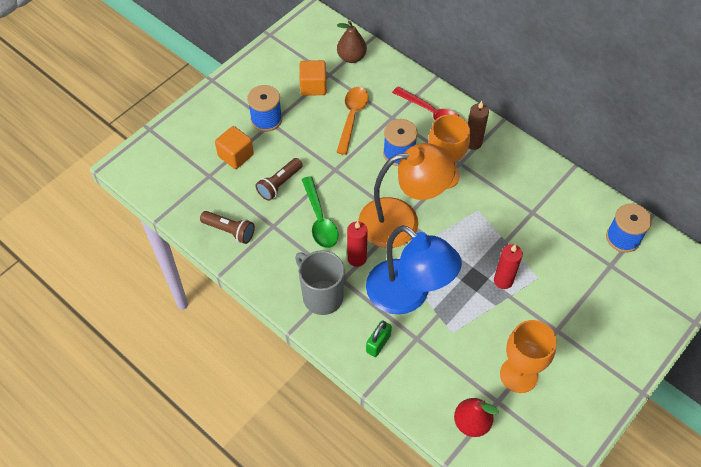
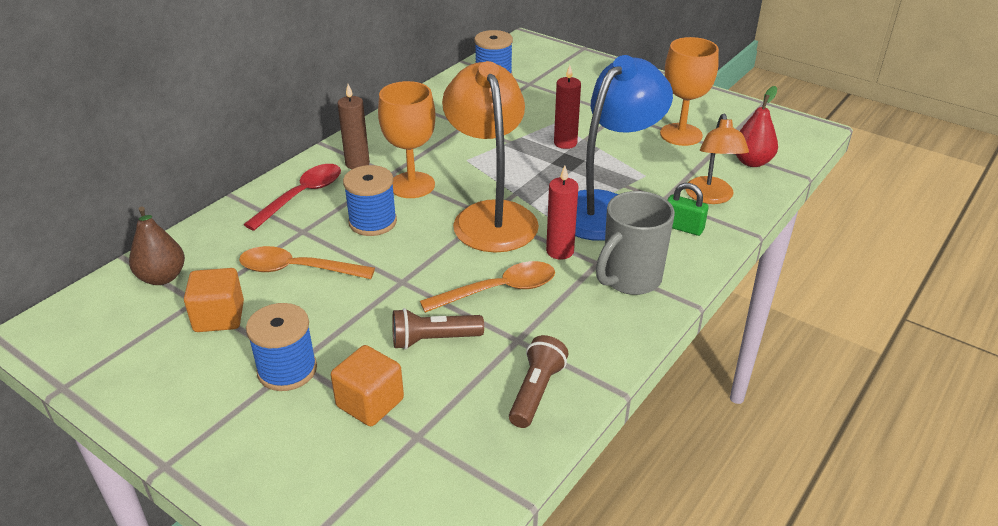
camera: 95 degrees left, 20 degrees down
brown flashlight [255,158,303,201] -> brown flashlight turned 135 degrees clockwise [392,308,484,349]
green spoon [301,176,338,248] -> orange spoon [420,261,555,313]
none -> orange lamp [685,114,749,204]

